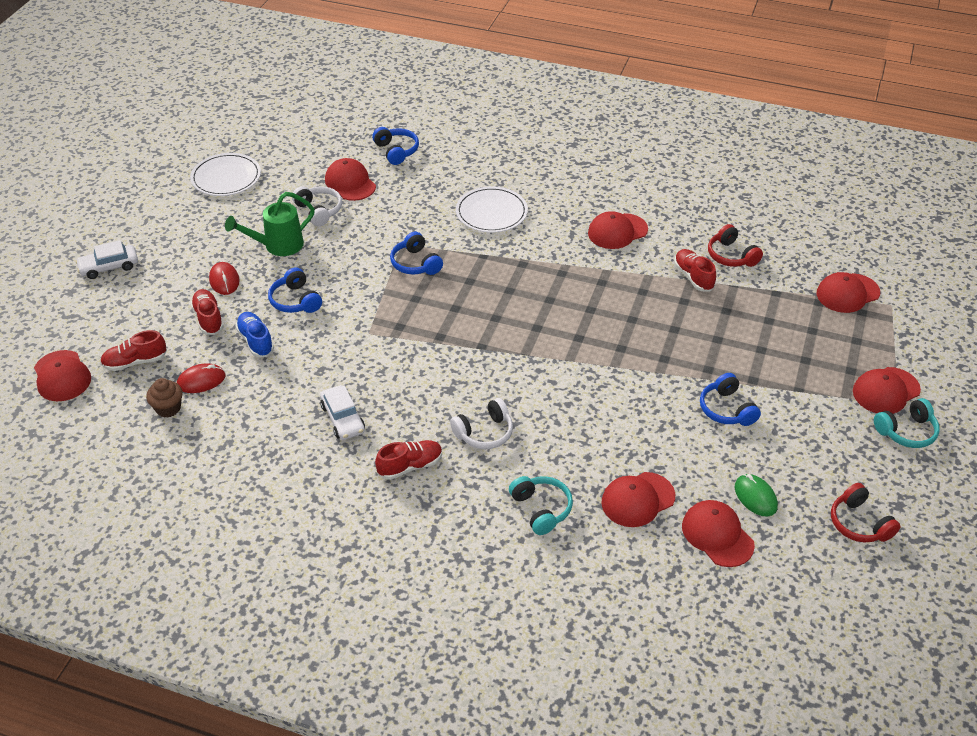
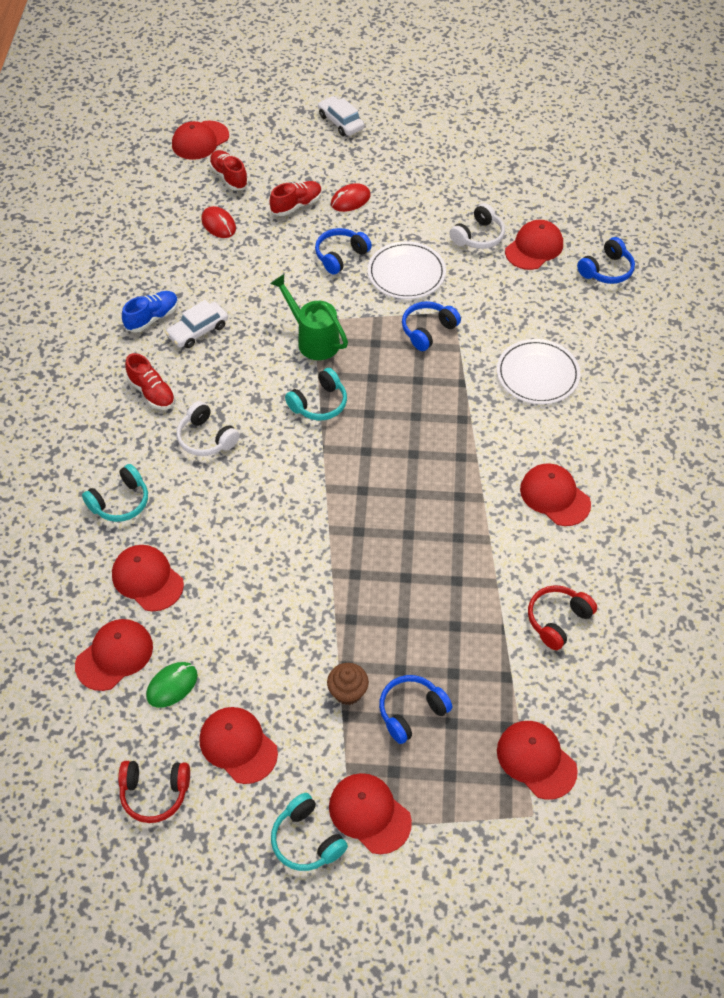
camera: 75 degrees right, 10 degrees up
brown cupcake [146,378,183,418] -> brown cupcake moved to [327,663,369,705]
white plate [190,153,261,196] -> white plate moved to [368,241,446,299]
green watering can [225,192,315,256] -> green watering can moved to [270,274,348,360]
blue shoe [235,312,274,357] -> blue shoe moved to [122,291,178,333]
red shoe [674,249,716,291] -> none
blue headphones [700,373,761,426] -> blue headphones moved to [379,675,453,744]
red headphones [831,483,901,543] -> red headphones turned 135 degrees counterclockwise [118,761,190,823]
none -> red cap [200,707,278,784]
none -> turquoise headphones [285,368,347,421]

